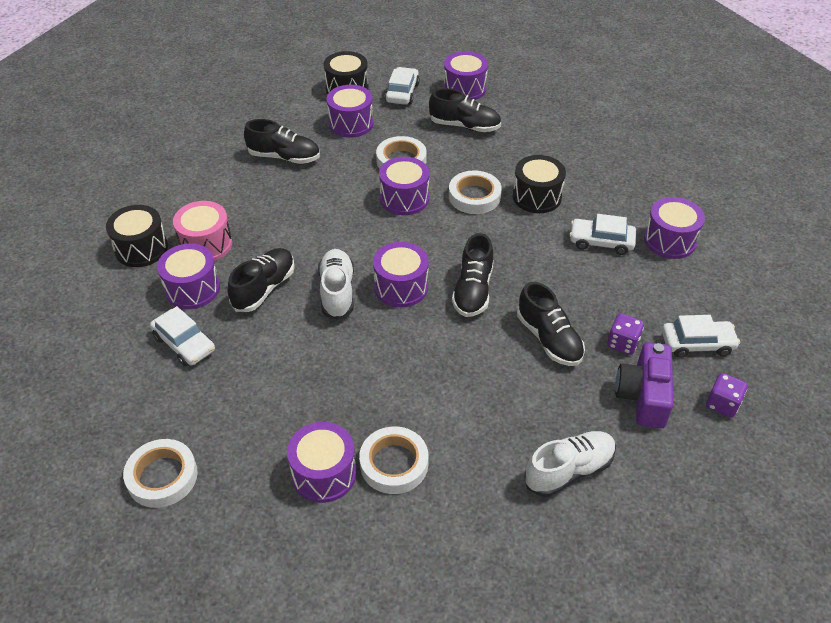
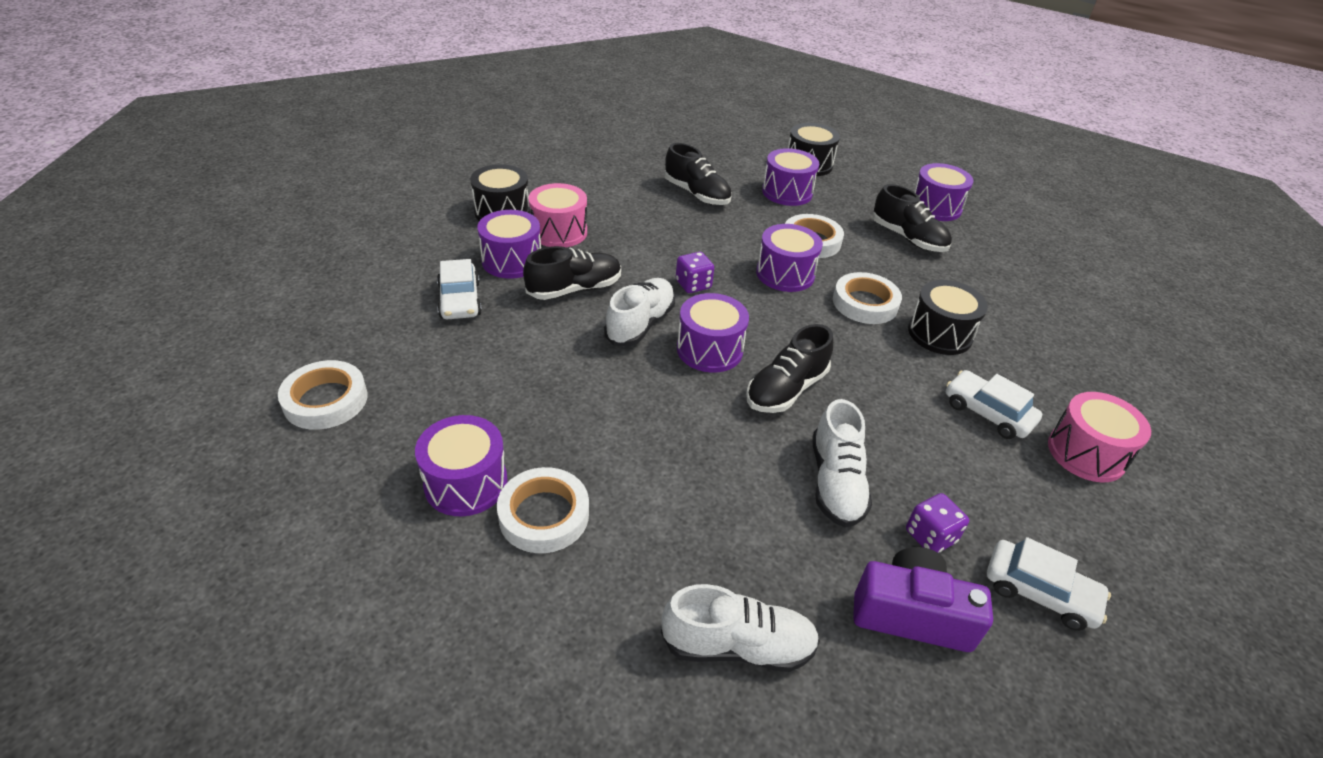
camera: 30 degrees right, 5 degrees down
white car [385,67,420,105] -> none
black shoe [517,282,585,366] -> white shoe [812,399,872,527]
purple camera [615,342,673,429] -> purple camera turned 60 degrees clockwise [853,547,993,652]
purple drum [644,197,705,259] -> pink drum [1048,392,1151,482]
purple dice [706,373,748,418] -> purple dice moved to [676,252,714,293]

